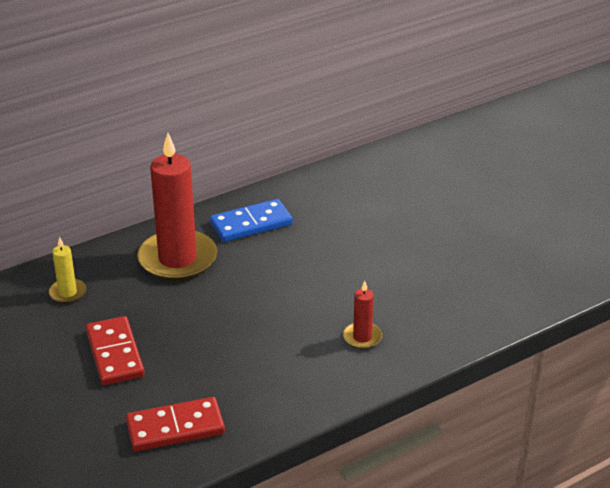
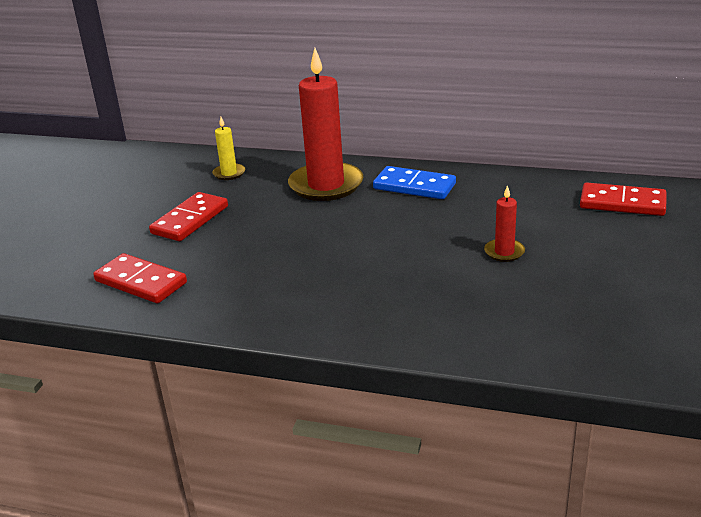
camera: 50 degrees right, 5 degrees down
red candle [343,281,382,349] -> red candle moved to [484,185,525,262]
none -> red domino [580,182,667,216]

